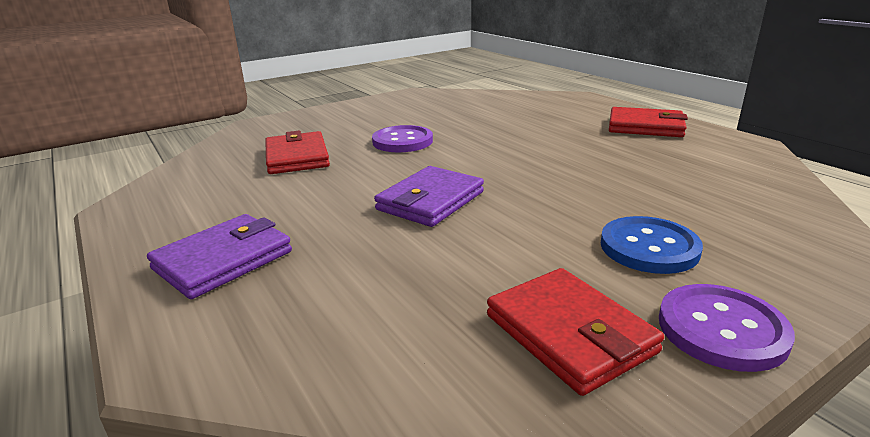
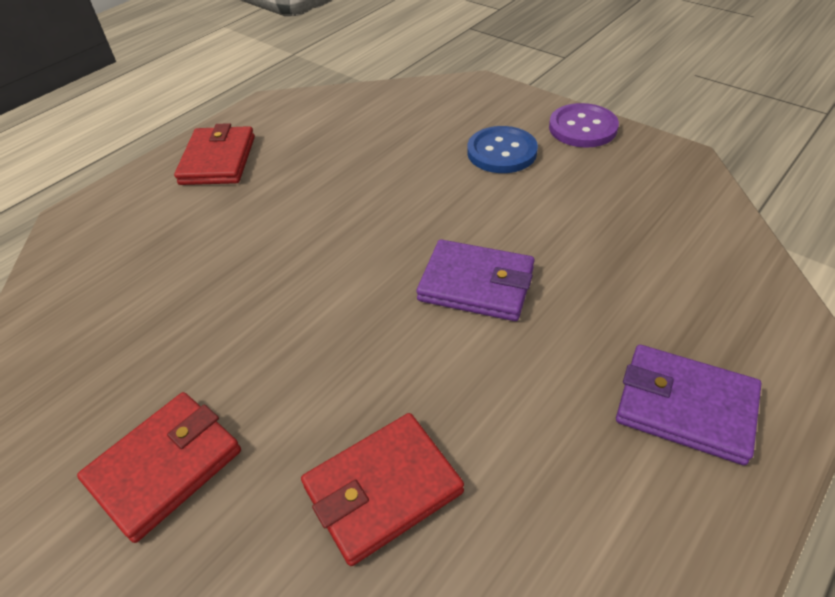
camera: 105 degrees left, 20 degrees up
purple button [372,125,433,152] -> none
red wallet [487,268,664,396] -> red wallet moved to [77,392,241,543]

